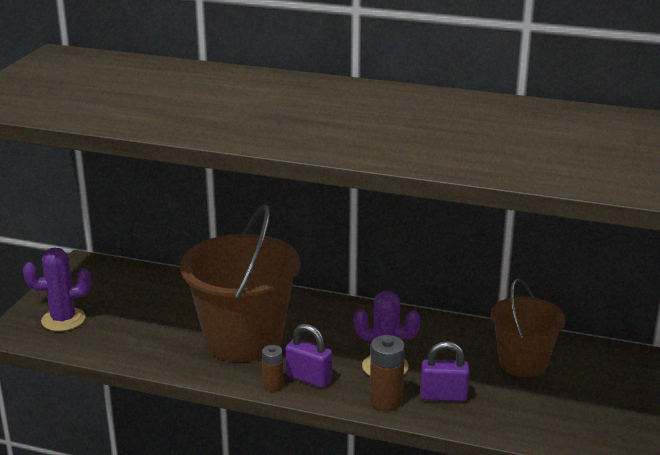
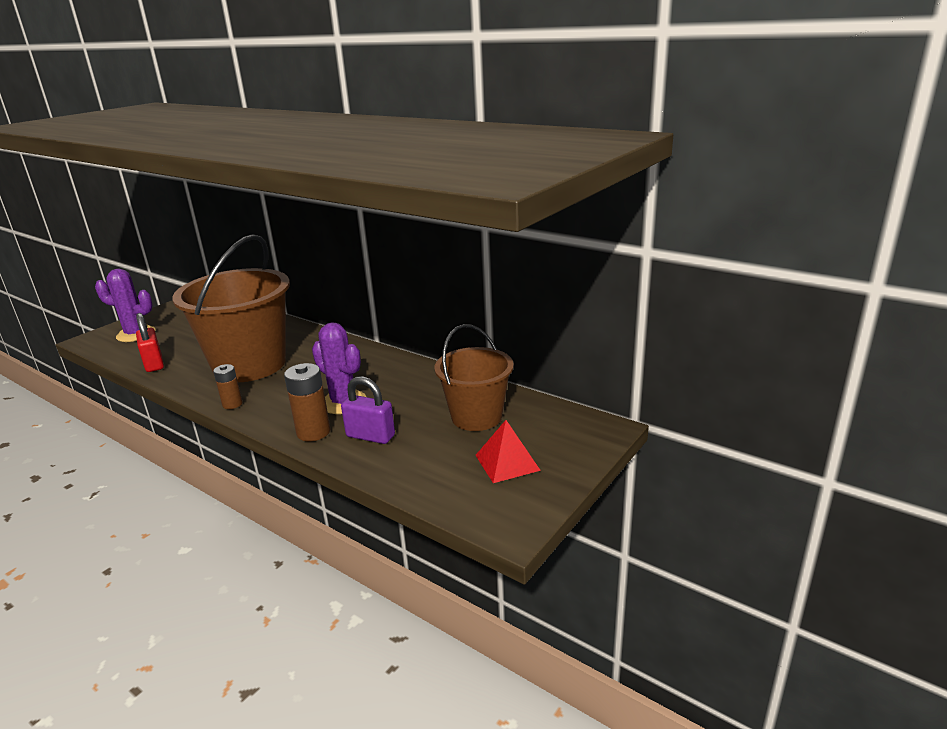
camera: 20 degrees right, 0 degrees up
purple padlock [285,324,332,388] -> none
none -> red padlock [136,313,164,372]
none -> red pyramid [476,420,541,483]

